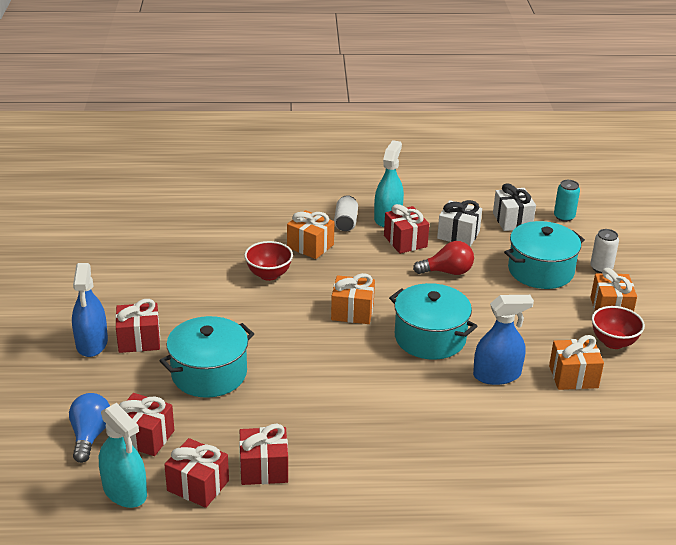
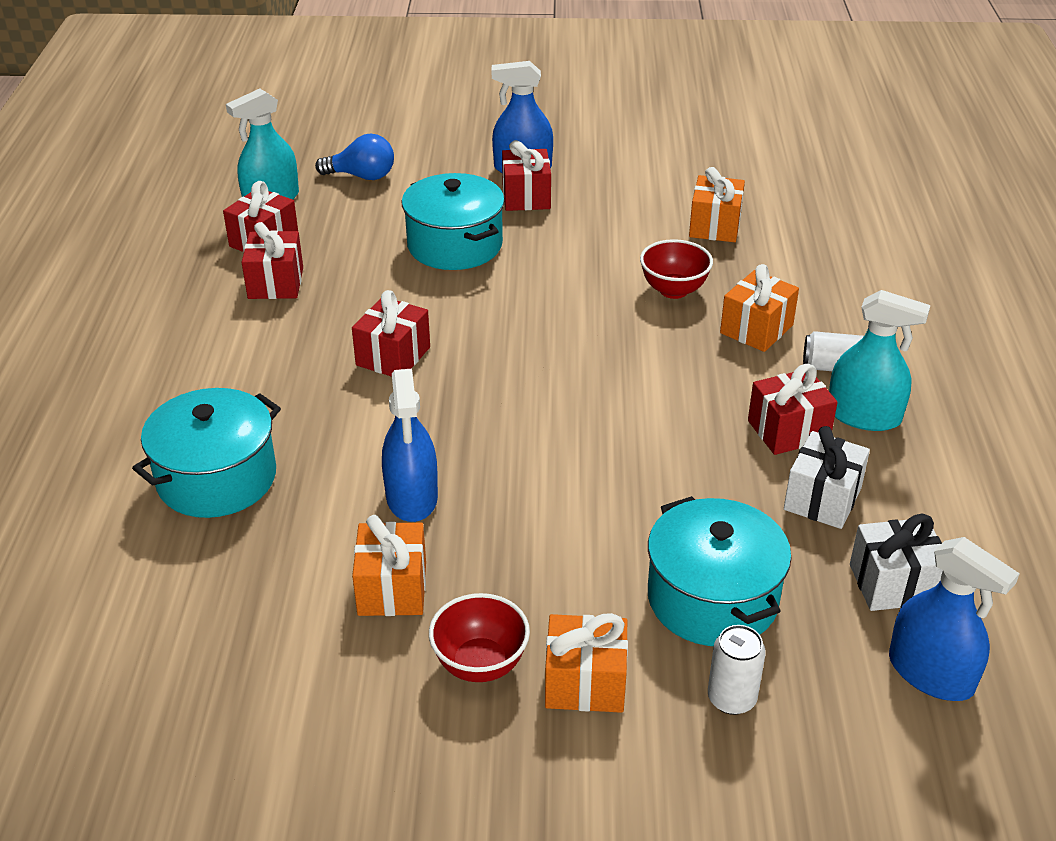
camera: 95 degrees right, 5 degrees up
red gift [119,393,174,456] -> red gift moved to [352,290,430,377]
orange gift [331,273,375,324] -> orange gift moved to [689,167,745,242]
turquoise pot [389,283,477,360] -> turquoise pot moved to [132,388,281,518]
red light bulb [413,241,474,275] -> none
turquoise can [554,180,580,222] -> blue spray bottle [889,537,1020,701]

